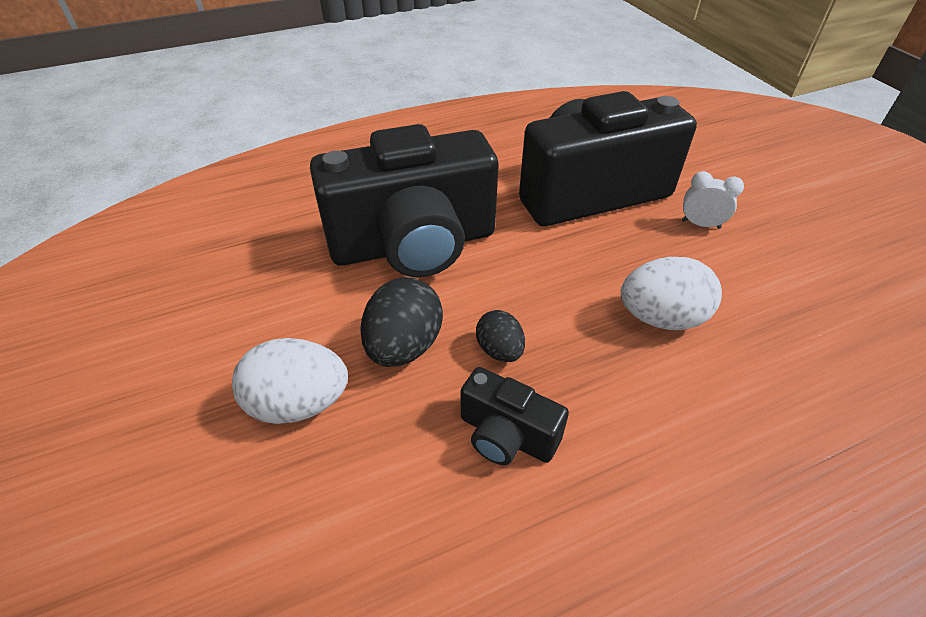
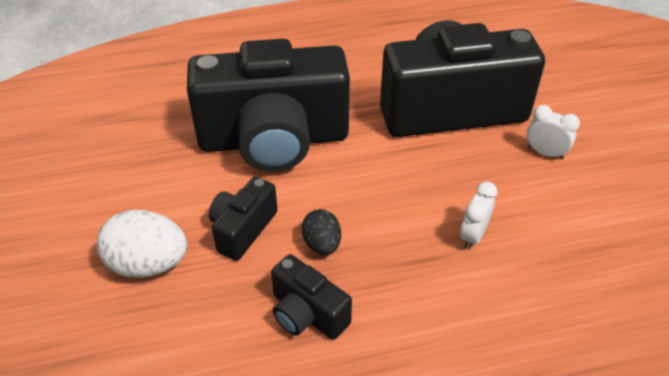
camera: 10 degrees right, 0 degrees up
black egg [360,277,443,367] -> black camera [209,177,278,261]
white egg [620,257,722,330] -> white clock [460,181,497,249]

